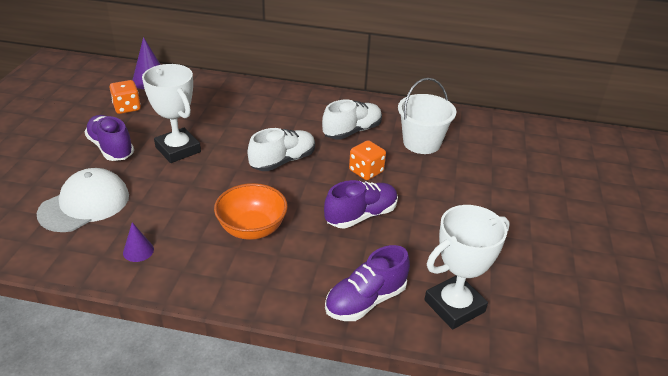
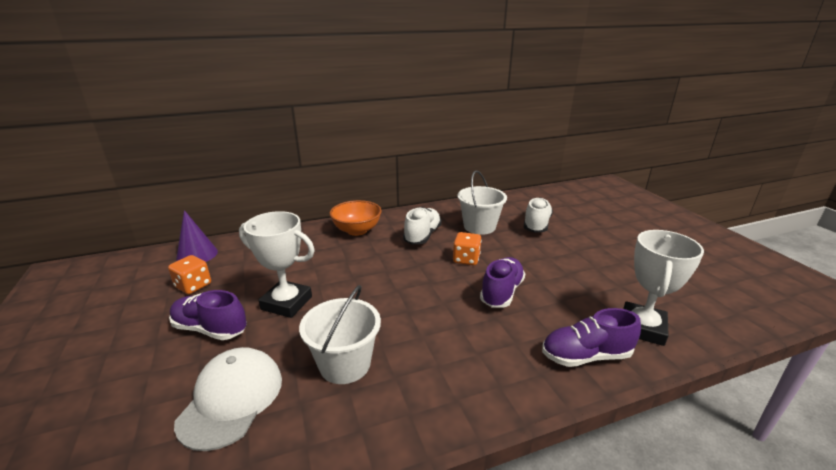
camera: 30 degrees left, 10 degrees down
purple cone [123,222,154,262] -> none
orange bowl [214,183,288,240] -> orange bowl moved to [329,200,382,236]
white shoe [248,128,315,171] -> white shoe moved to [524,197,553,233]
purple shoe [325,245,410,321] -> purple shoe turned 60 degrees clockwise [542,308,641,367]
none -> white bucket [299,285,381,384]

